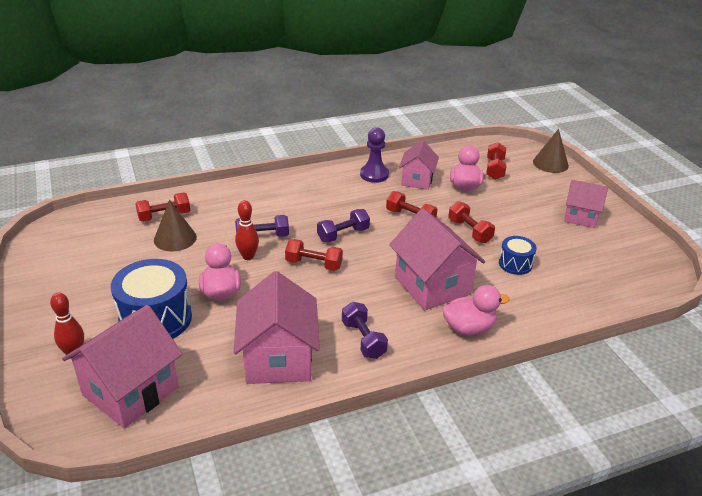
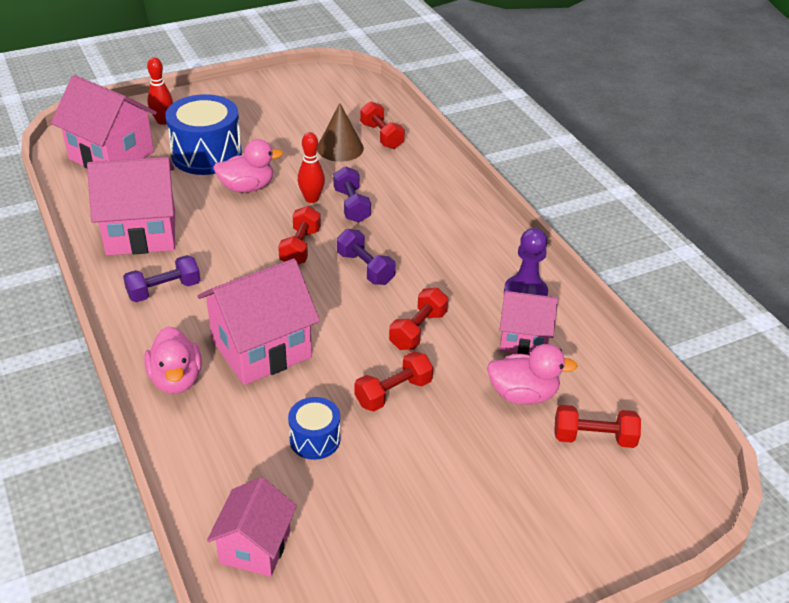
camera: 85 degrees right, 5 degrees up
brown cone [533,129,569,173] -> none
pink house [564,180,608,228] -> pink house moved to [207,477,297,577]

